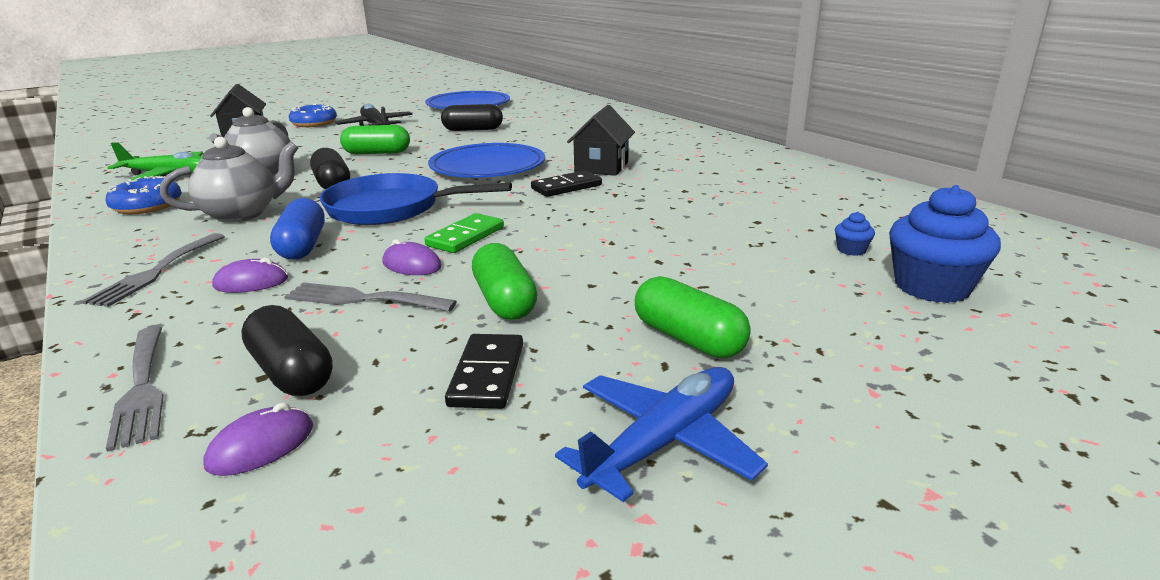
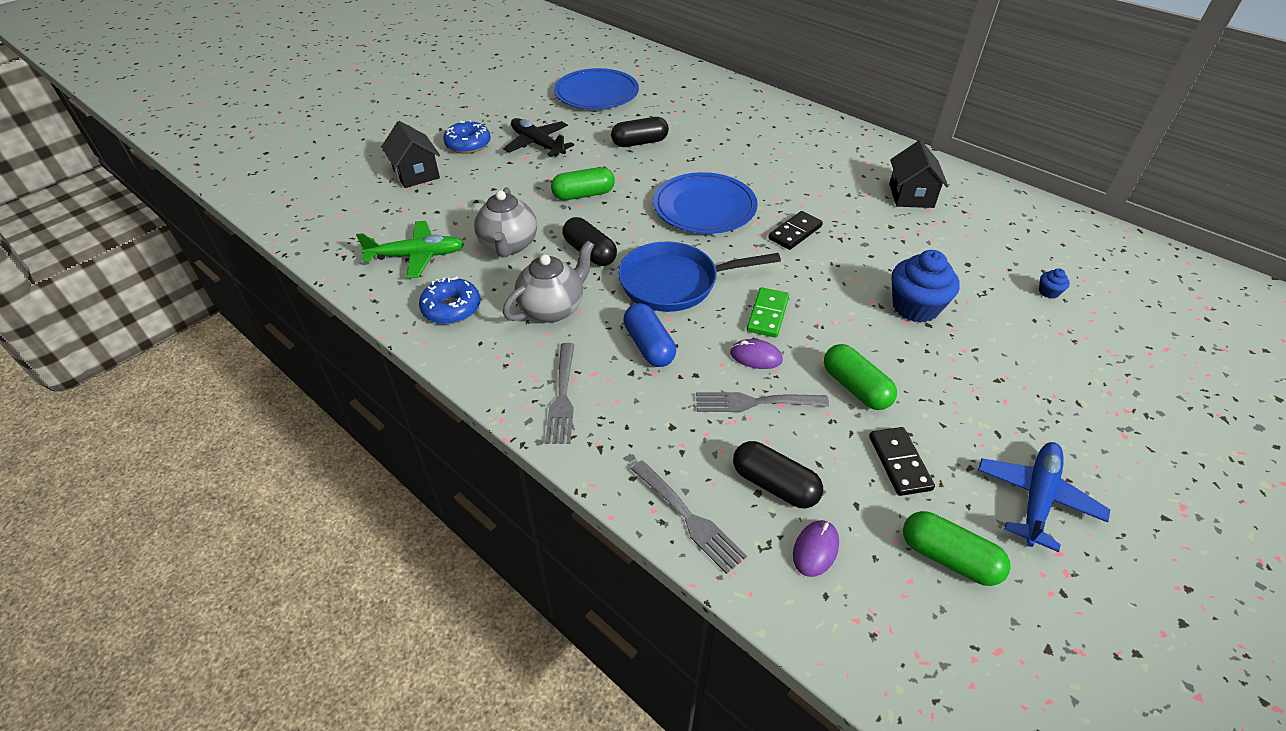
camera: 15 degrees left, 20 degrees up
purple mouse [212,258,288,293] -> none
black house [567,105,635,176] -> black house moved to [889,140,948,208]
green capsule [635,276,751,358] -> green capsule moved to [903,511,1011,586]
blue cupcake [889,185,1001,303] -> blue cupcake moved to [892,250,960,323]

